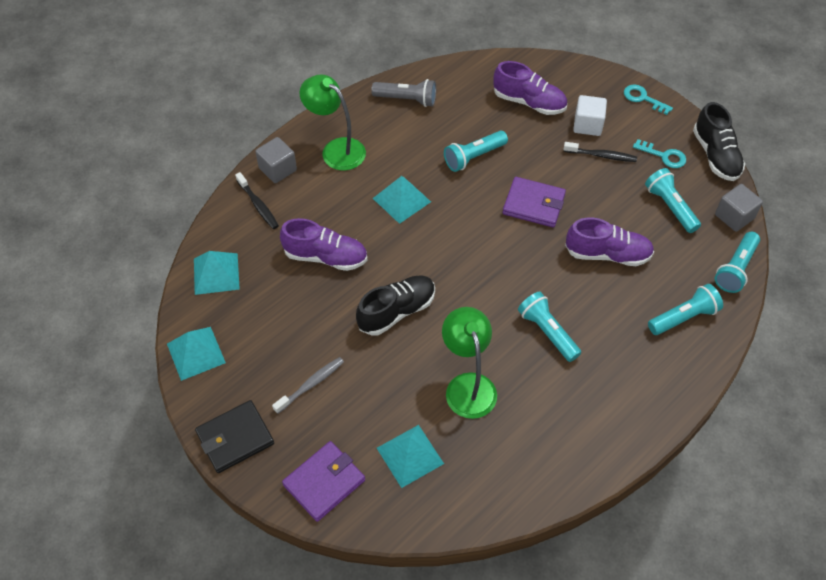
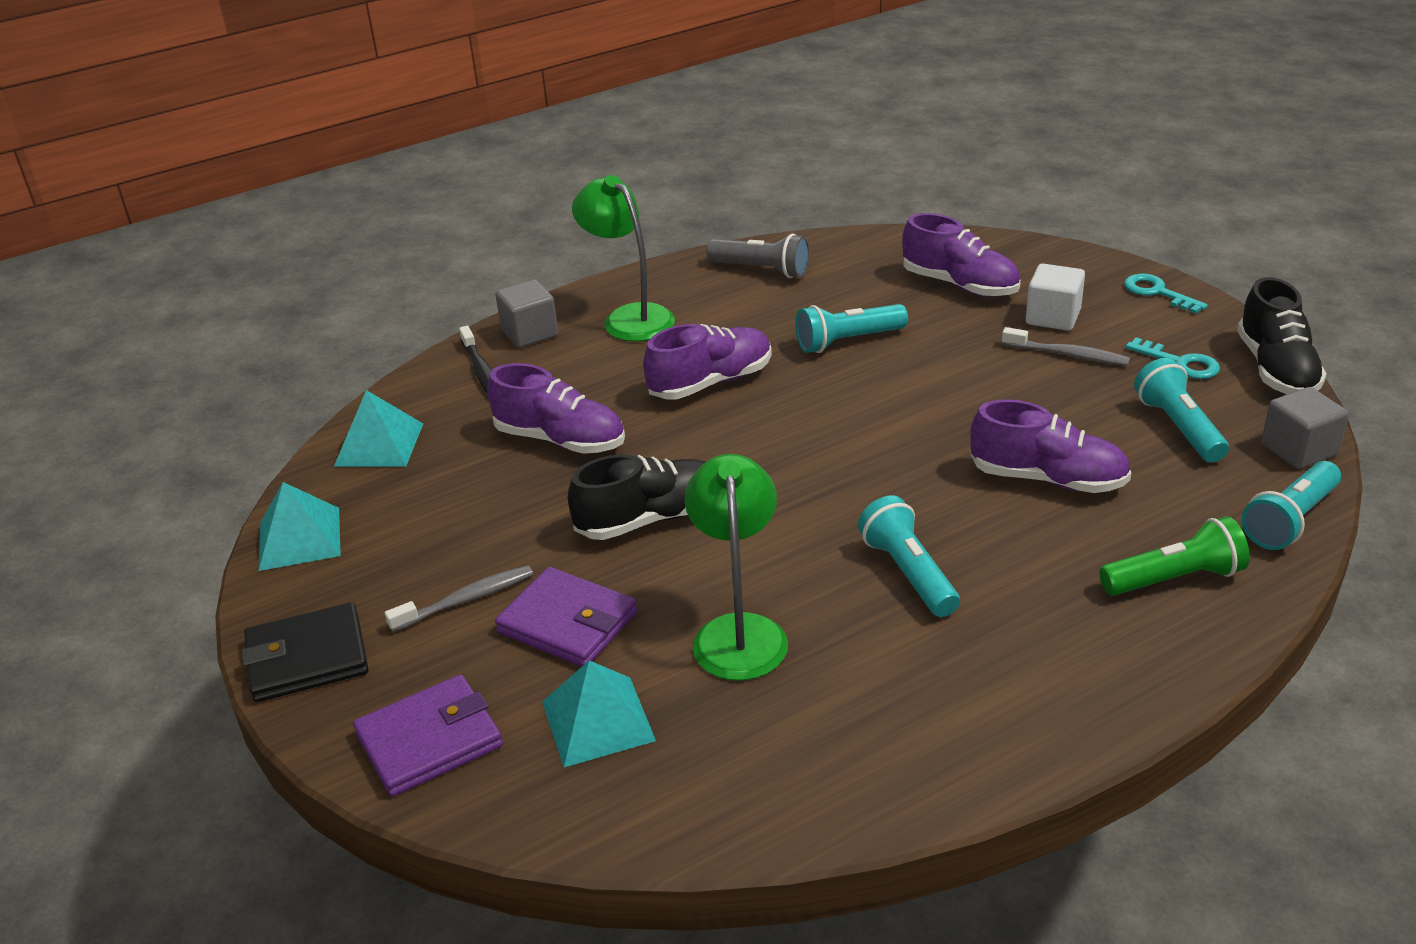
camera: 15 degrees right, 20 degrees down
turquoise pyramid [373,176,431,224] -> purple shoe [643,324,772,400]
purple wallet [502,177,566,228] -> purple wallet moved to [495,567,637,667]
black toothbrush [563,142,637,162] -> grey toothbrush [1002,327,1130,366]
turquoise flashlight [648,284,723,335] -> green flashlight [1099,516,1250,596]

